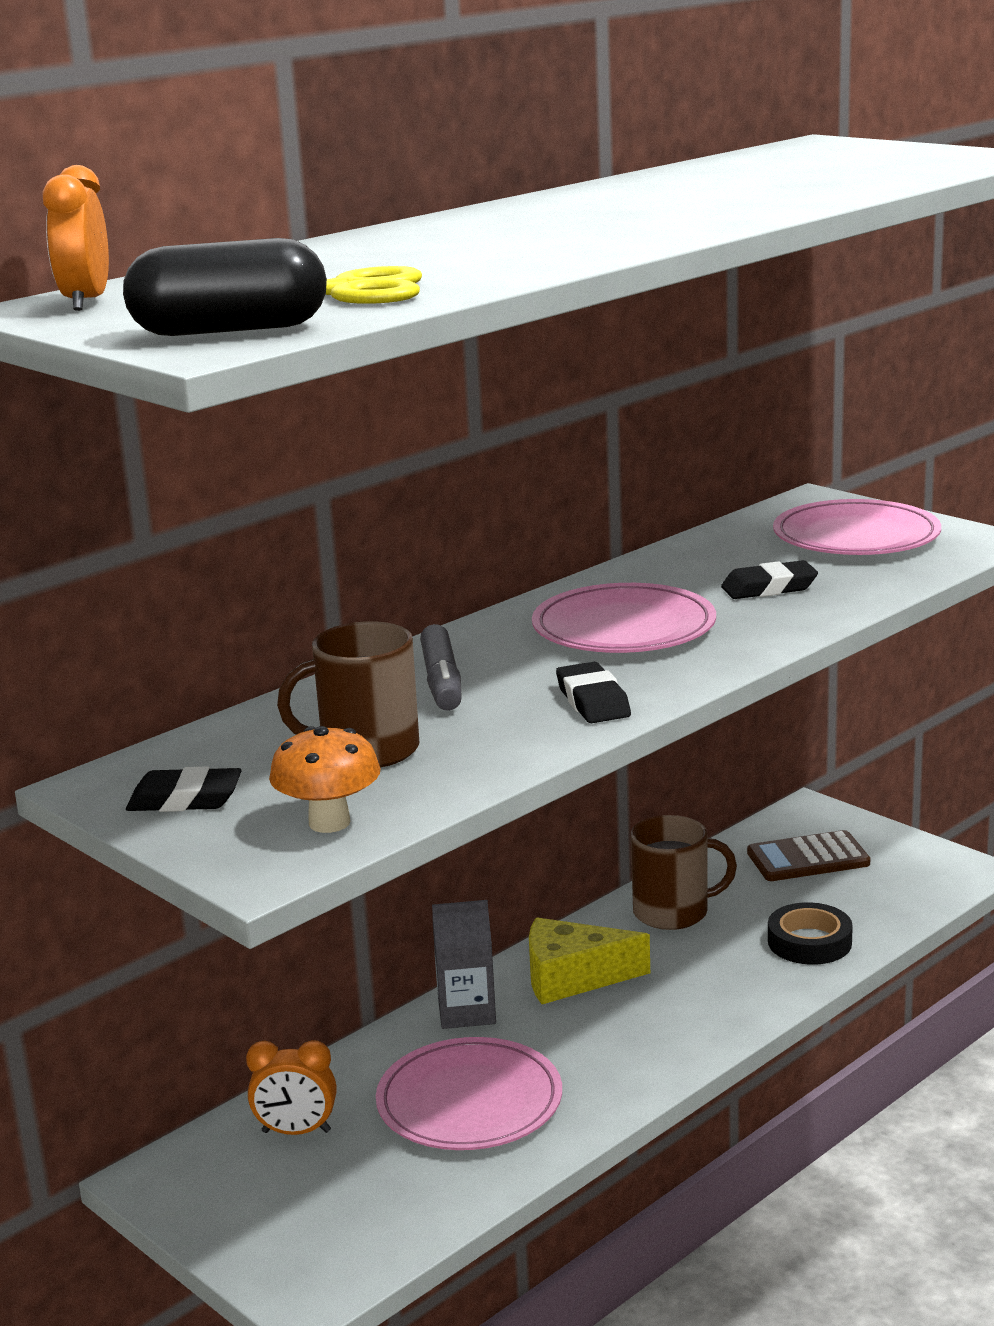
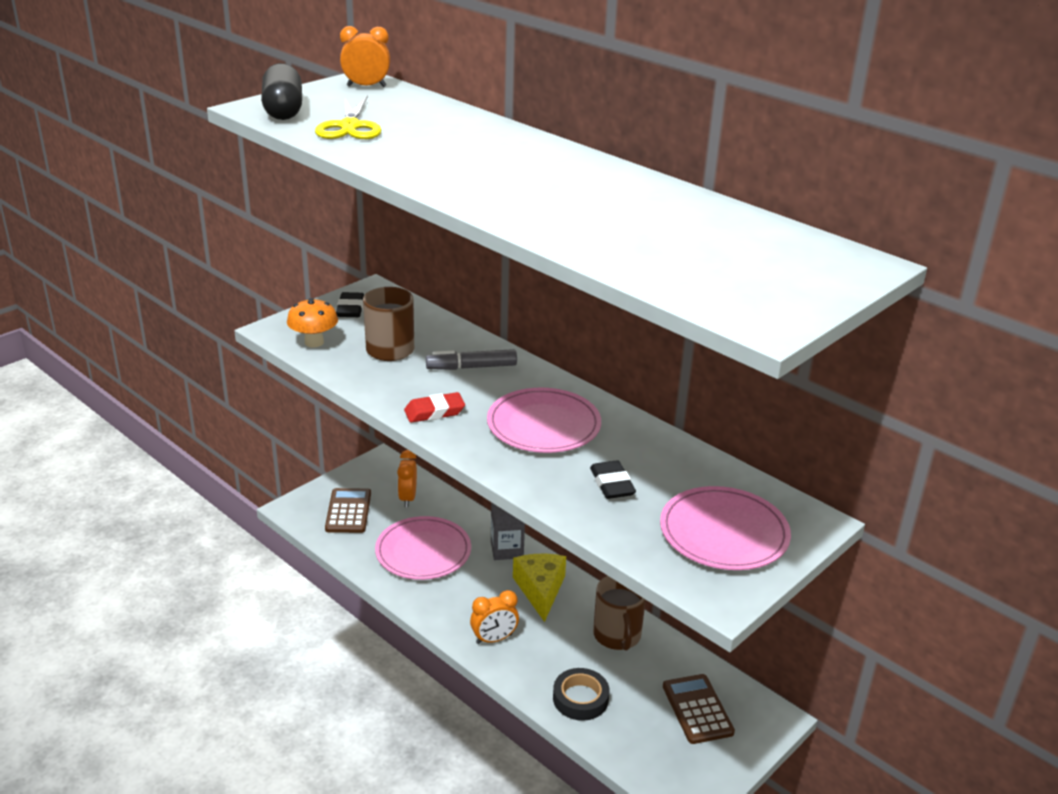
camera: 85 degrees right, 10 degrees up
black eraser [556,662,631,723] -> red eraser [404,392,465,423]
none -> brown calculator [325,488,371,533]
none -> orange clock [470,590,519,644]

